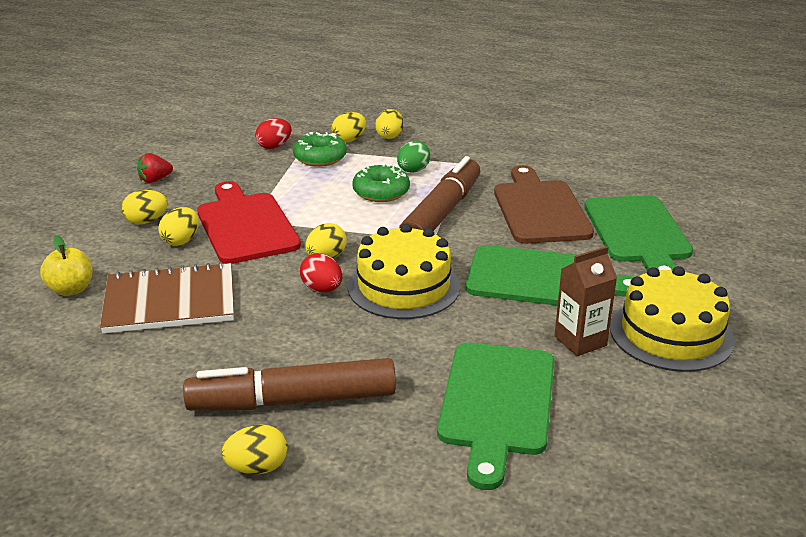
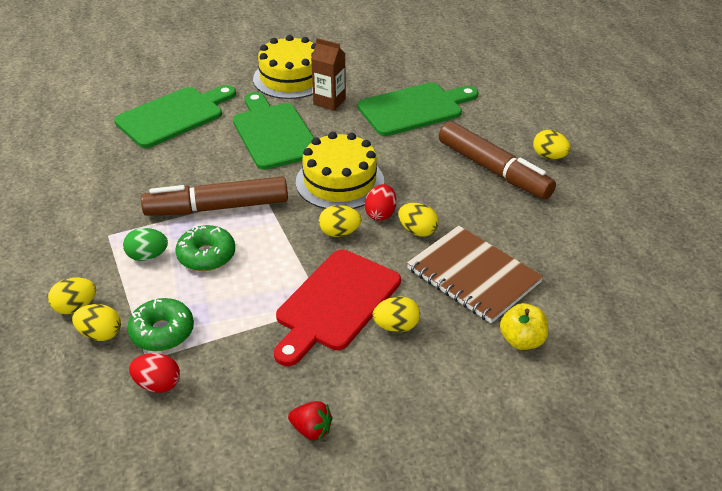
camera: 125 degrees left, 10 degrees up
yellow egg [122,190,168,224] -> yellow egg moved to [399,203,439,237]
brown cutting board [494,165,594,244] -> none

